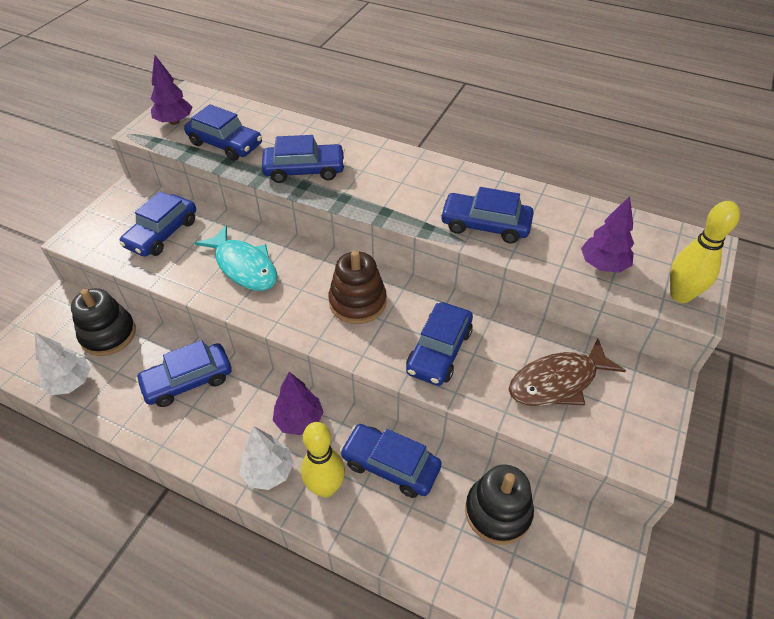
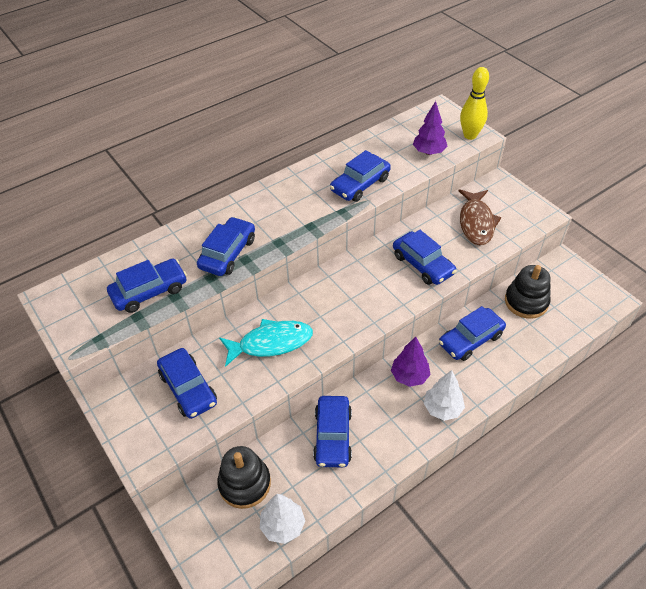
camera: 60 degrees left, 0 degrees up
purple tree [151,55,192,125] -> none
yellow bowling pin [301,422,345,497] -> none
brown stacking toy [328,250,387,324] -> none

